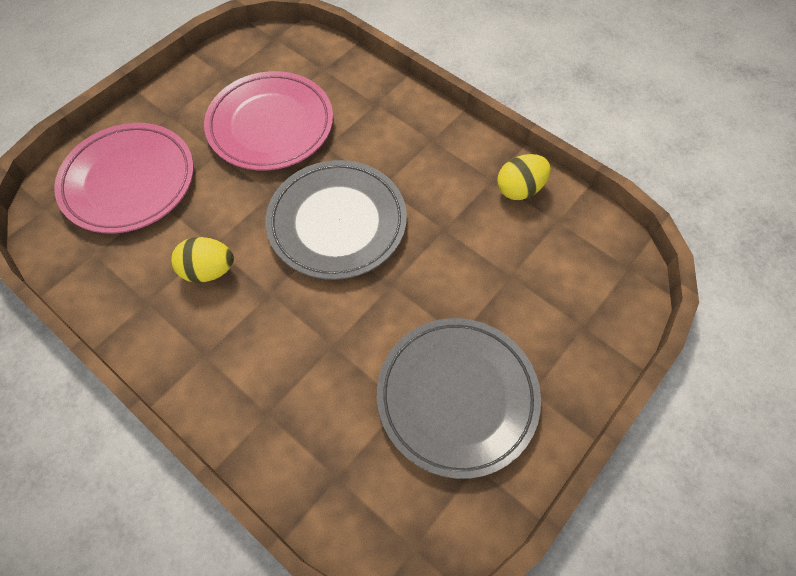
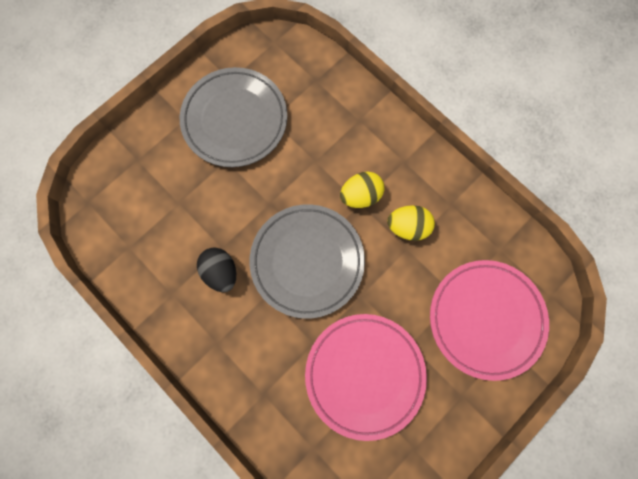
camera: 175 degrees left, 15 degrees up
yellow egg [497,154,551,200] -> yellow egg moved to [340,171,384,208]
none -> black egg [197,247,236,292]

